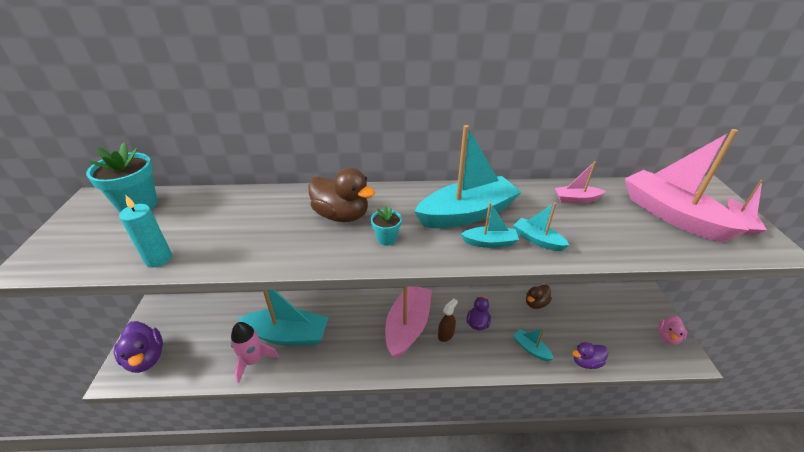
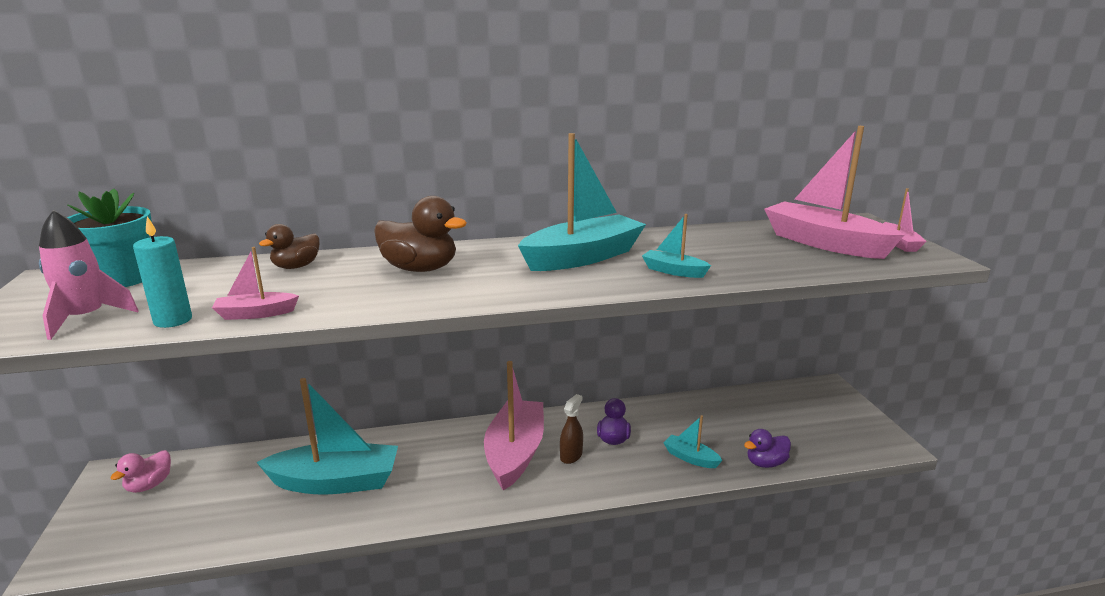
camera: 10 degrees left, 15 degrees down
purple duck [114,321,163,373] -> none
pink rocket [231,322,279,383] -> pink rocket moved to [39,210,139,340]
turquoise flower pot [371,206,402,246] -> none
turquoise boat [461,202,519,248] -> none
brown duck [526,285,552,309] -> brown duck moved to [259,224,320,269]
pink boat [555,161,605,204] -> pink boat moved to [212,247,299,320]
pink duck [658,316,687,345] -> pink duck moved to [110,450,171,493]

